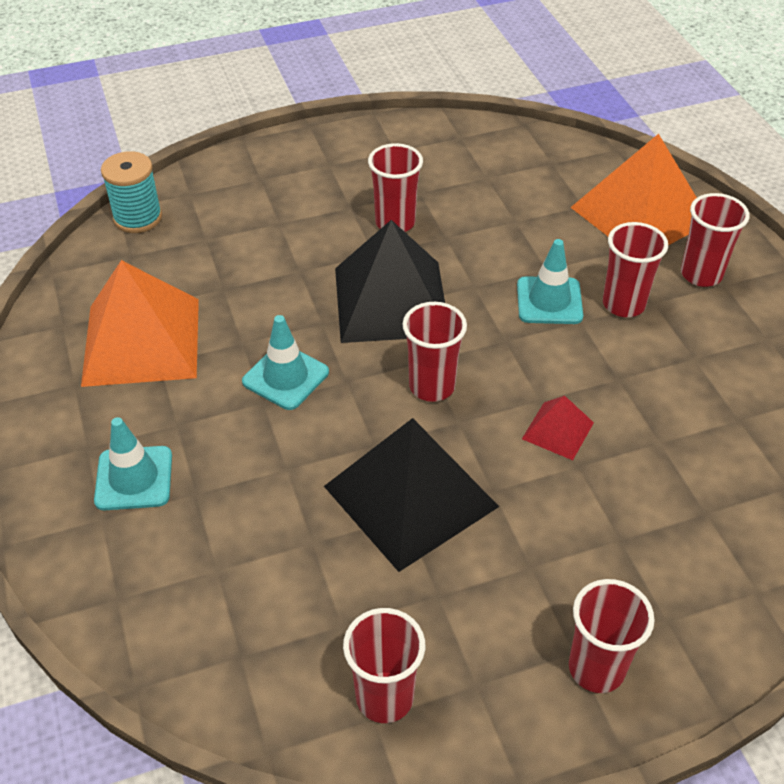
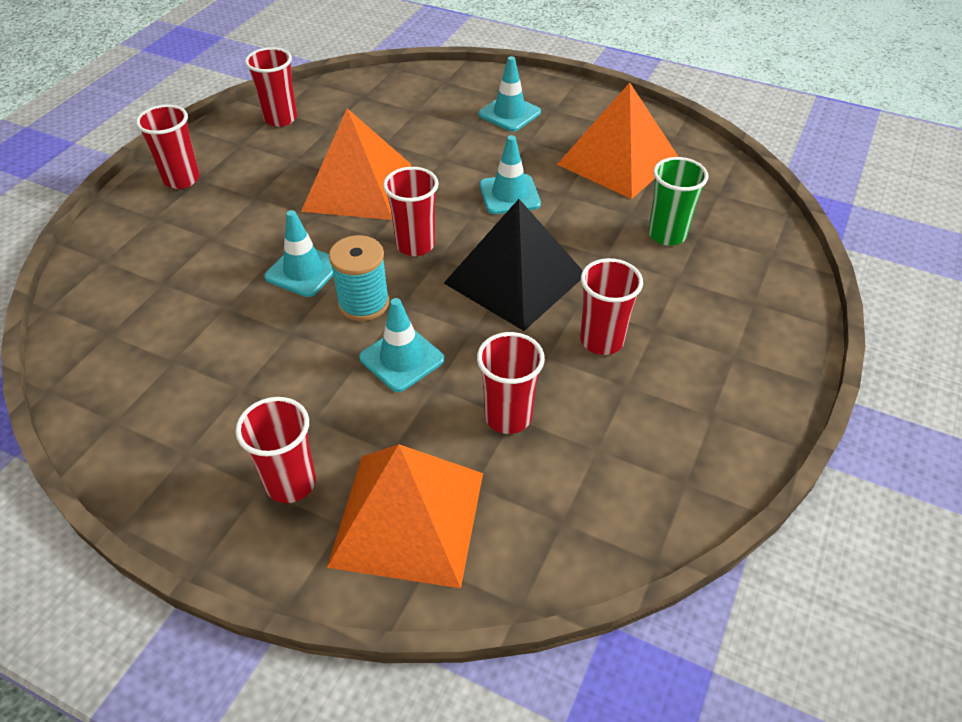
camera: 135 degrees right, 0 degrees up
turquoise spool [101,151,162,233] -> turquoise spool moved to [329,235,389,321]
black pyramid [324,418,499,572] -> orange pyramid [301,108,411,220]
red pyramid [522,396,594,460] -> turquoise traffic cone [264,210,333,297]
red cup [603,222,668,317] -> red cup moved to [477,332,545,434]
none -> green cup [648,157,709,246]

